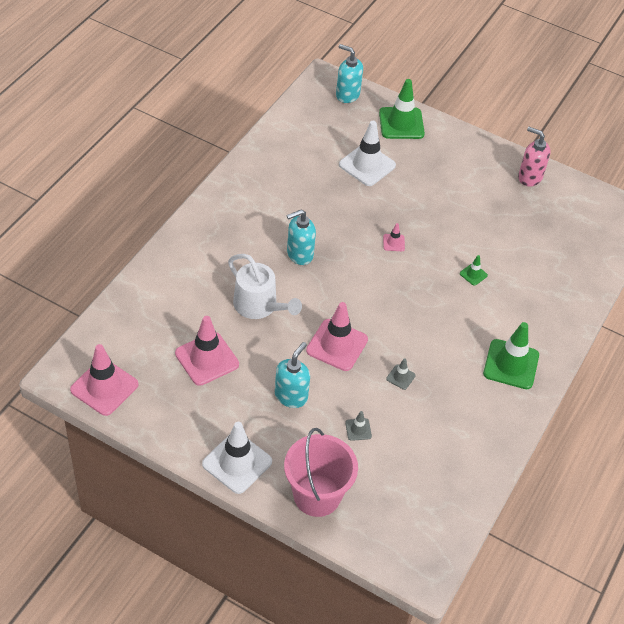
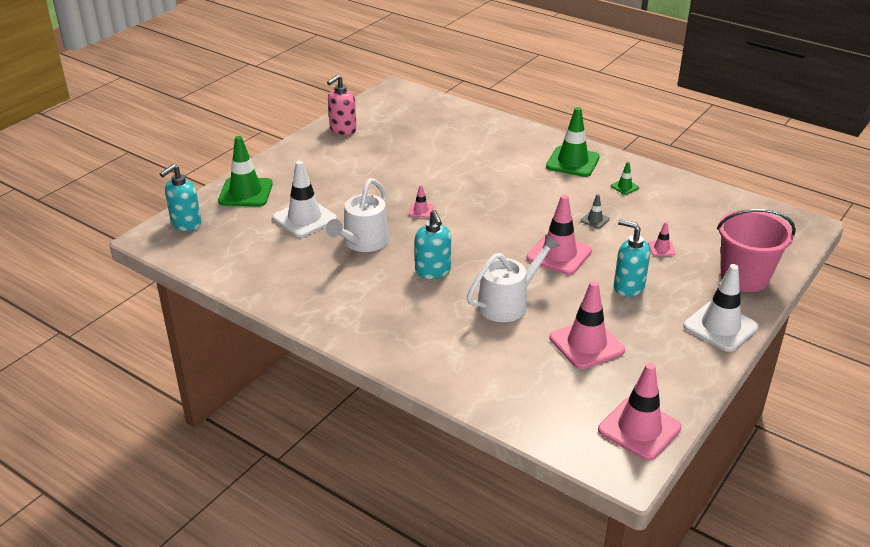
camera: 80 degrees left, 15 degrees down
grey traffic cone [345,411,372,441] -> pink traffic cone [648,222,676,256]
green traffic cone [460,255,488,286] -> green traffic cone moved to [611,162,639,195]
none -> white watering can [326,178,389,252]

